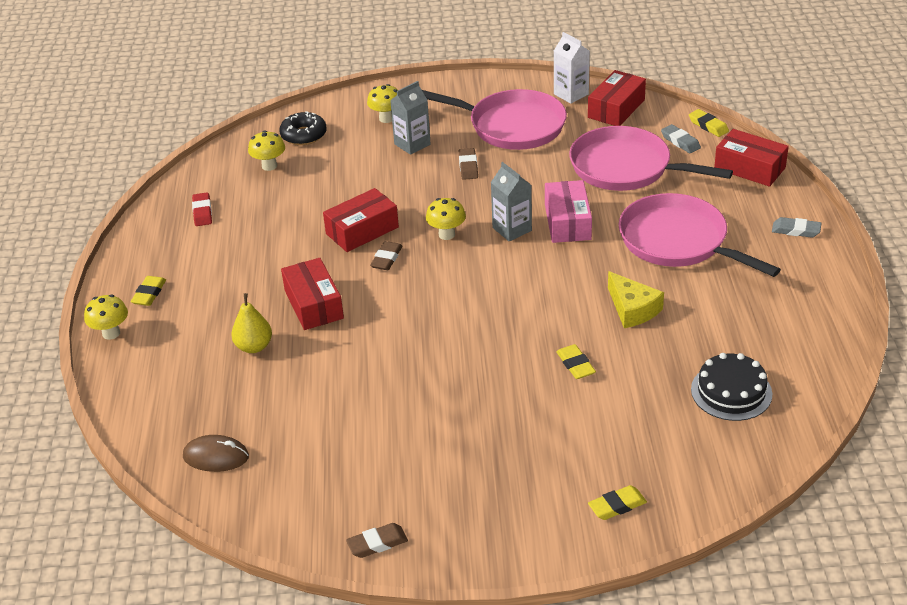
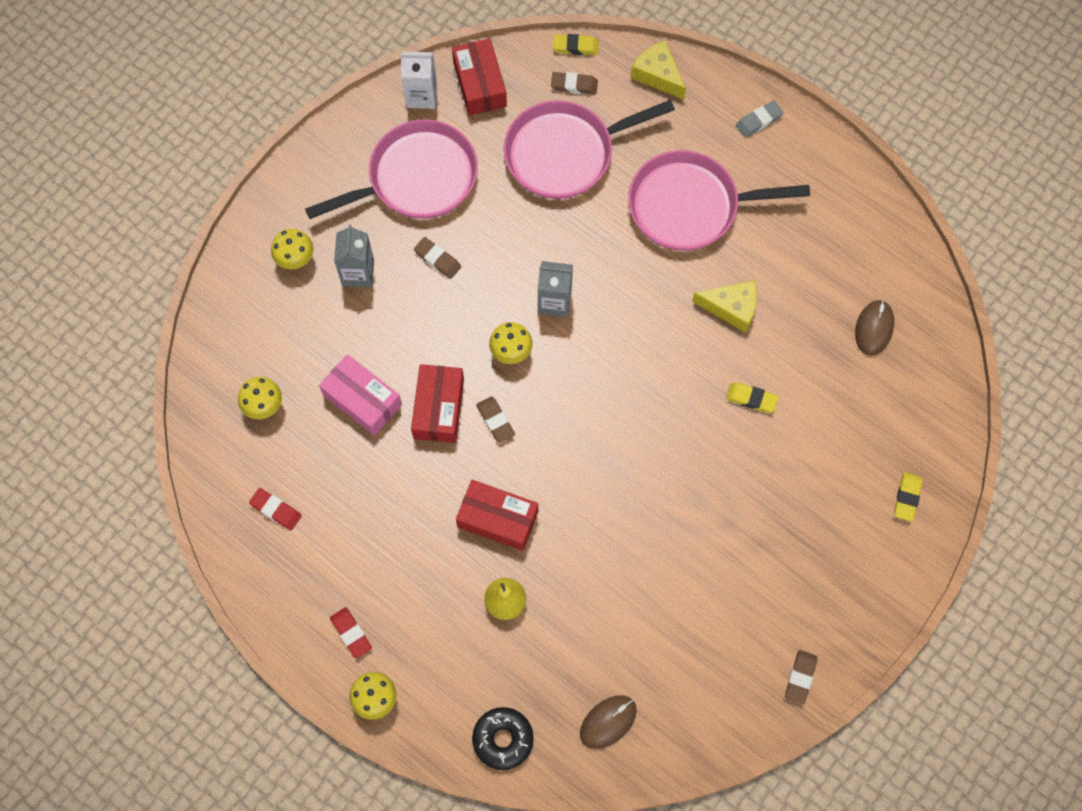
camera: 50 degrees left, 30 degrees up
yellow eraser [131,276,166,306] -> red eraser [330,607,372,659]
black donut [279,111,327,145] -> black donut moved to [472,707,534,770]
pink box [545,180,592,243] -> pink box moved to [319,354,402,436]
grey eraser [661,124,701,153] -> brown eraser [551,72,598,95]
black cake [691,353,772,421] -> brown mouse [855,300,894,356]
red box [714,129,789,187] -> yellow cheese [630,40,686,100]

